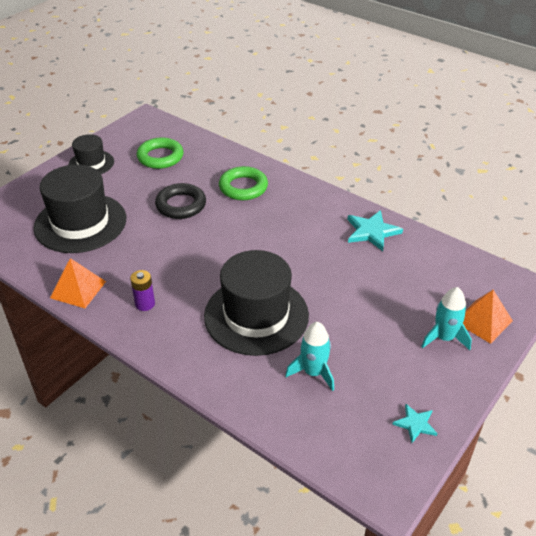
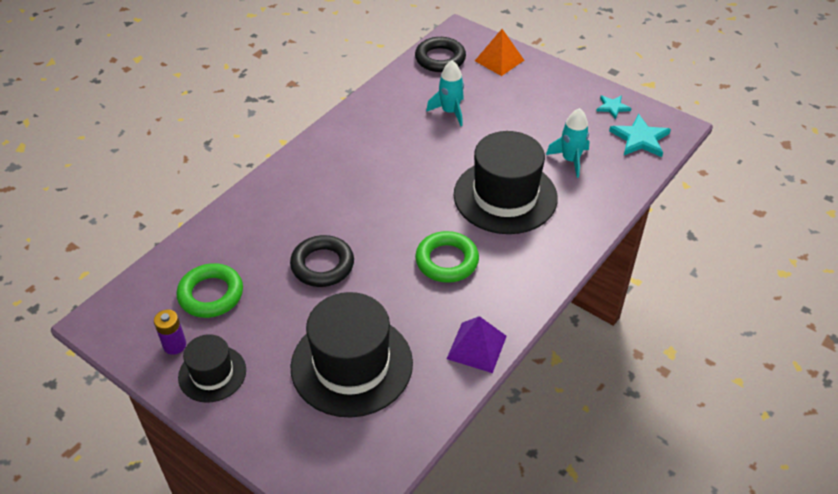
camera: 90 degrees left, 5 degrees up
orange pyramid [50,258,106,308] -> purple pyramid [447,316,507,373]
purple battery [130,270,155,311] -> purple battery moved to [154,310,186,355]
green ring [219,166,268,200] -> green ring moved to [415,231,479,283]
turquoise star [348,210,403,251] -> turquoise star moved to [609,114,671,157]
turquoise rocket [421,287,472,350] -> turquoise rocket moved to [426,60,464,126]
none -> black ring [415,37,466,72]

